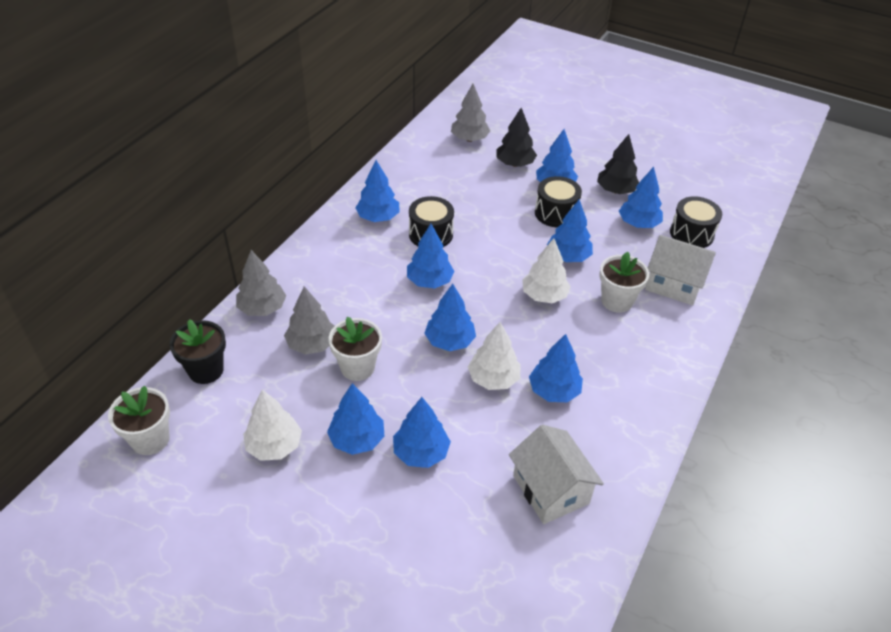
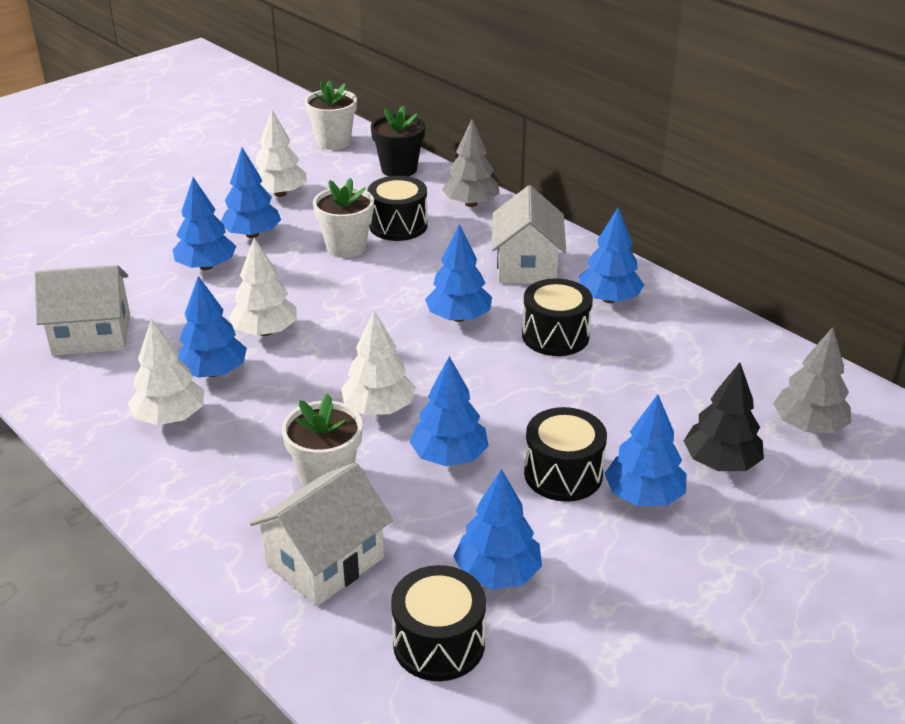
camera: 110 degrees right, 10 degrees down
grey tree [284,286,334,355] -> black drum [368,176,428,241]
blue tree [424,284,476,351] -> none
black tree [597,134,639,194] -> none
none -> white tree [128,319,204,425]
none -> white house [492,185,566,284]

